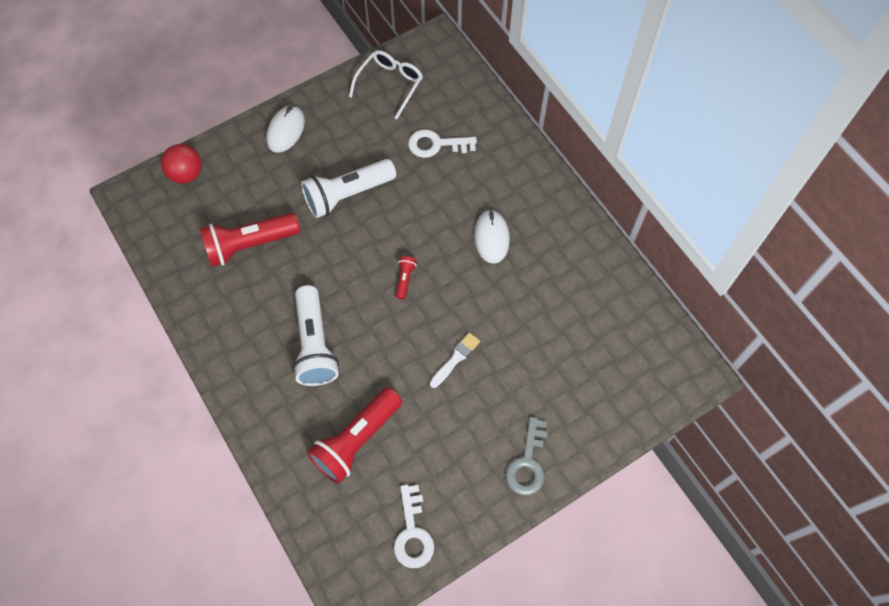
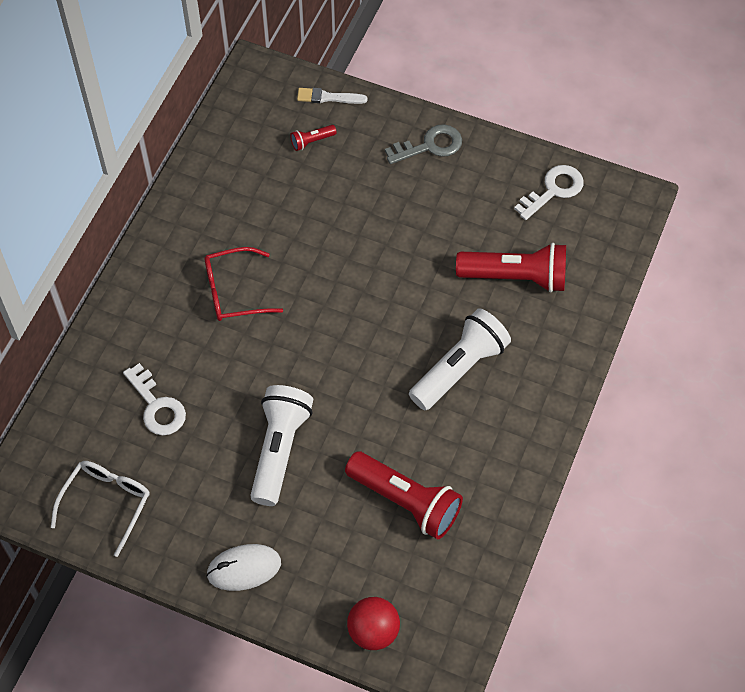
camera: 125 degrees left, 5 degrees down
white flashlight [301,159,396,218] -> white flashlight turned 105 degrees counterclockwise [250,385,313,506]
white glasses [349,50,423,119] -> white glasses turned 120 degrees clockwise [51,461,150,557]
red flashlight [396,256,417,299] -> red flashlight moved to [290,125,337,151]
white brush [430,332,480,388] -> white brush moved to [297,88,367,104]
white mouse [474,209,510,264] -> red glasses [204,247,283,321]

